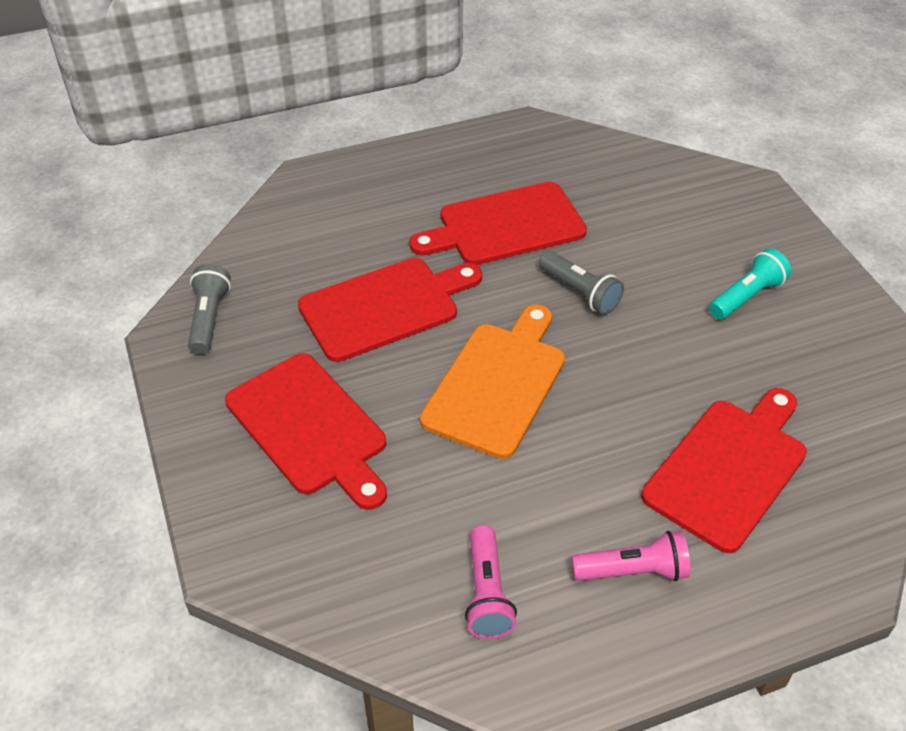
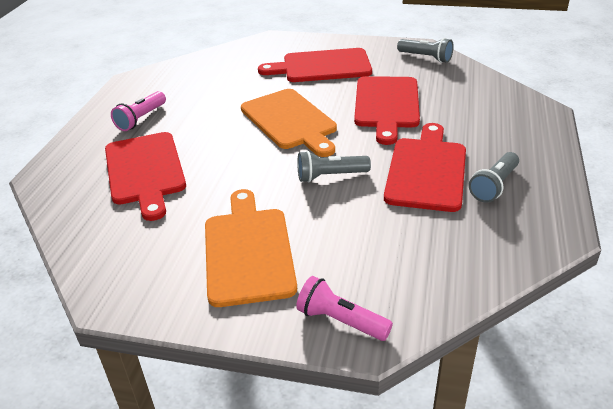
camera: 125 degrees right, 10 degrees down
pink flashlight [465,525,517,639] -> pink flashlight moved to [296,276,393,341]
turquoise flashlight [709,248,791,319] -> orange cutting board [205,189,297,307]
none -> grey flashlight [469,152,519,203]

